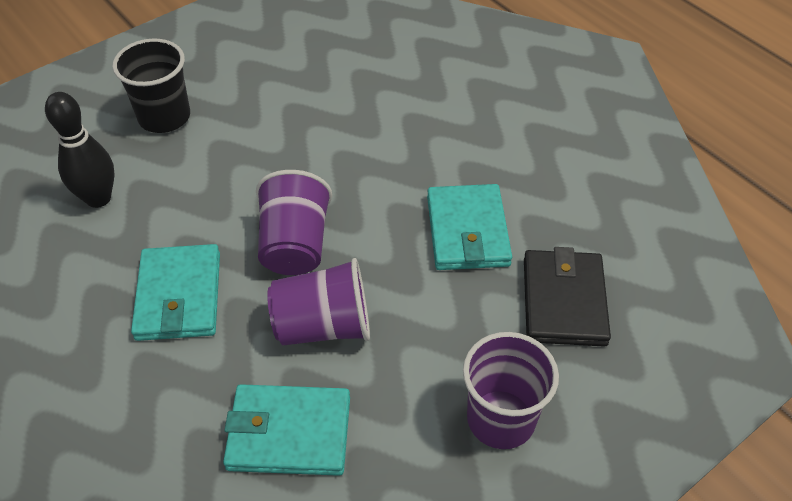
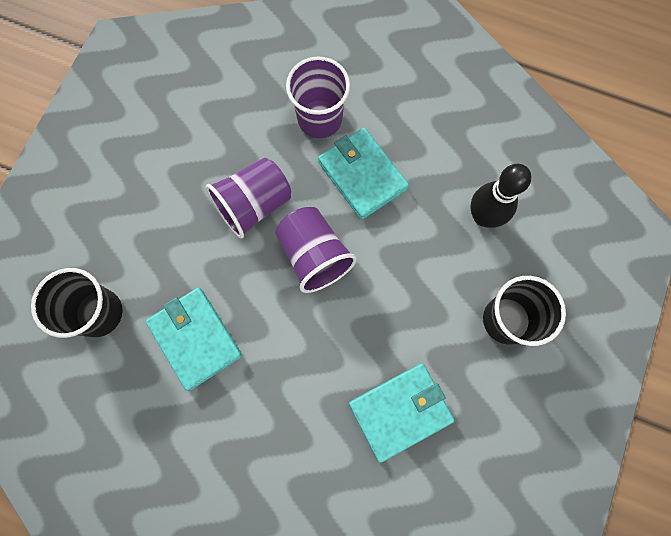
camera: 150 degrees right, 25 degrees up
turquoise wallet [223,384,350,476] -> turquoise wallet moved to [349,363,454,463]
purple cup [463,332,559,449] -> purple cup moved to [286,57,350,138]
black wallet [524,247,611,347] -> black cup [31,268,123,338]

